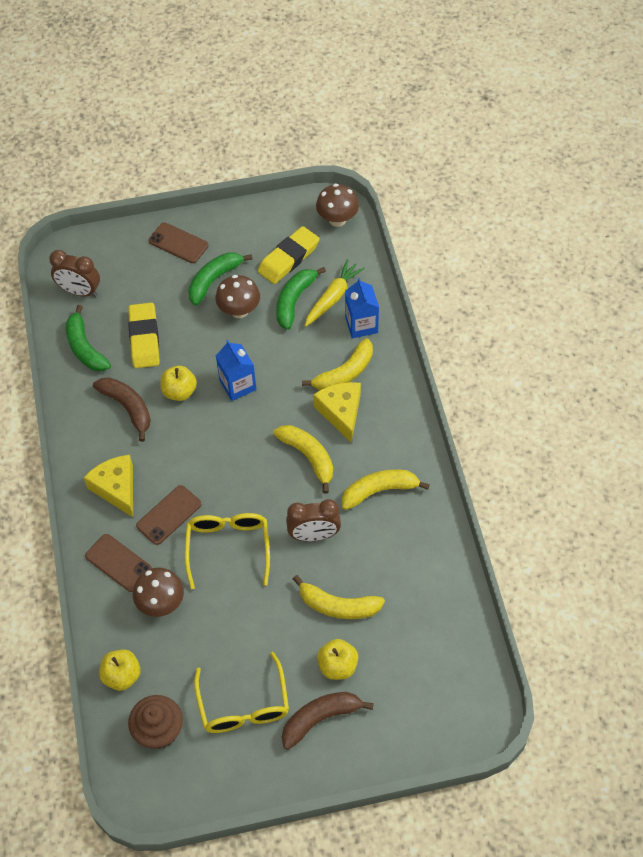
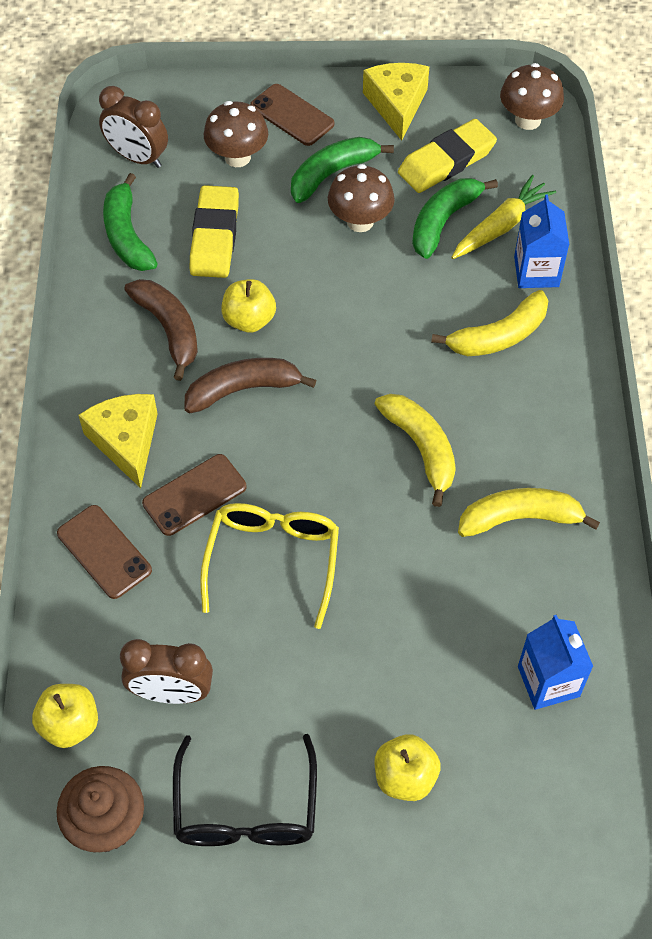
camera: 10 degrees right, 0 degrees up
brown mushroom [133,567,184,617] -> brown mushroom moved to [203,101,268,167]
yellow glasses [194,652,289,733] -> black glasses [173,734,317,846]
blue carton [216,340,257,401] -> blue carton moved to [518,615,593,710]
brown banana [282,692,374,750] -> brown banana moved to [184,358,316,413]
brown clock [286,499,341,541] -> brown clock moved to [120,639,213,704]
yellow banana [293,575,385,619] -> none
yellow cheese [313,382,361,443] -> yellow cheese moved to [363,63,429,141]

